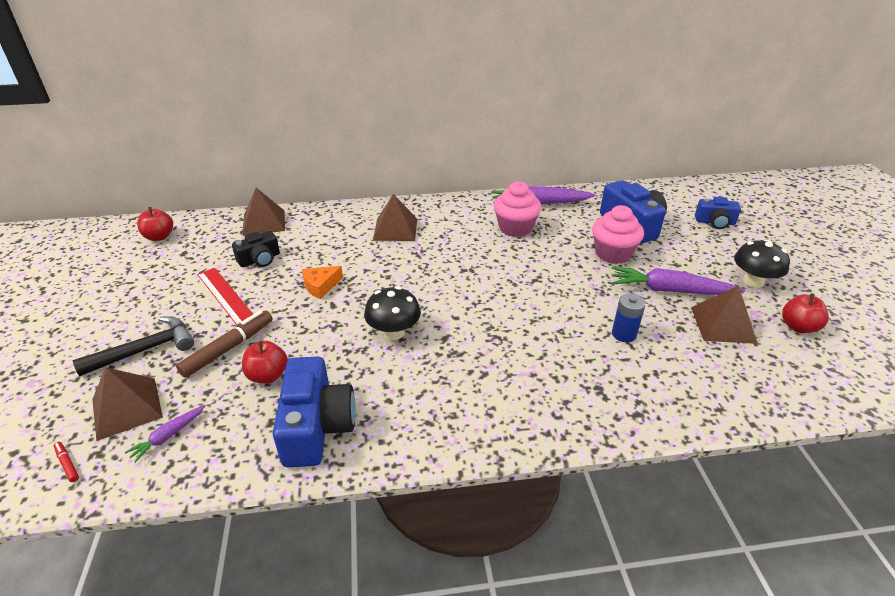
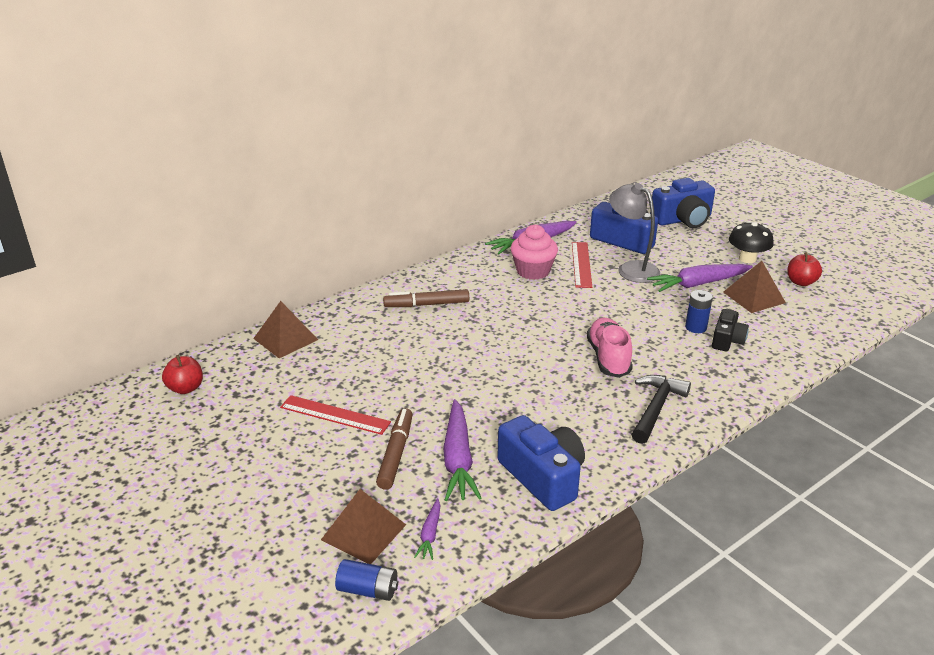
camera: 30 degrees left, 5 degrees down
red marker [54,442,79,482] -> blue battery [335,559,398,601]
black hammer [72,316,194,376] -> black hammer moved to [631,375,691,444]
black camera [232,231,280,267] -> black camera moved to [712,309,749,351]
red apple [242,341,288,383] -> purple carrot [443,399,481,501]
orange cheese [302,266,343,299] -> none
black mushroom [364,286,421,340] -> none
brown pyramid [373,194,417,241] -> brown marker [383,289,469,307]
pink cupcake [592,205,644,264] -> grey lamp [609,183,660,283]
blue camera [695,197,741,229] -> blue camera [652,178,715,228], size x1.72
none -> red ruler [572,242,592,288]
none -> pink shoe [587,317,632,378]

